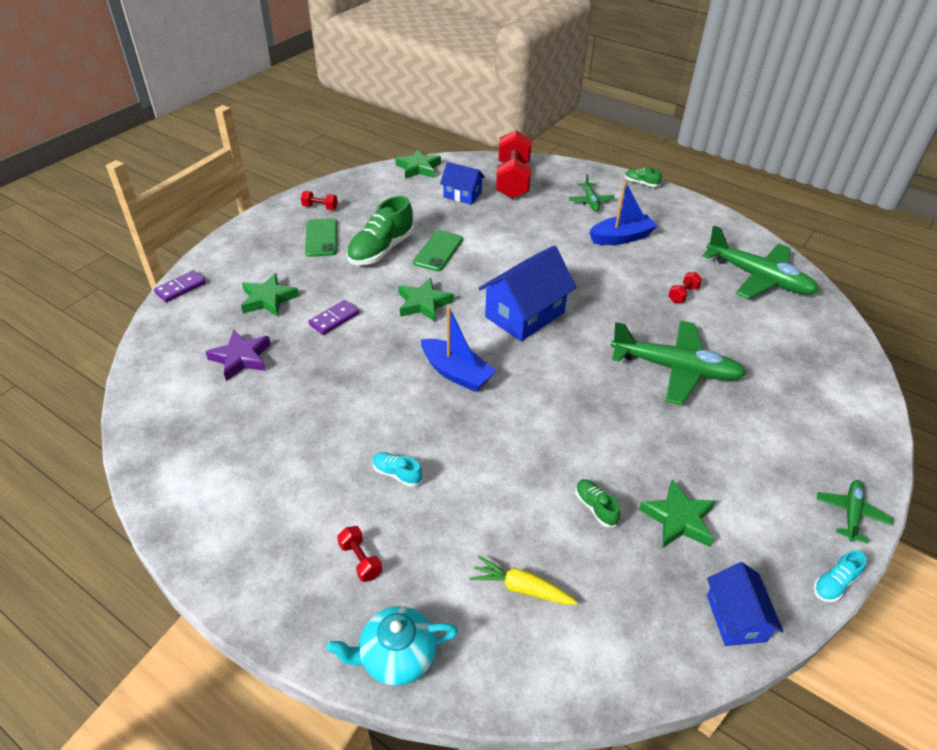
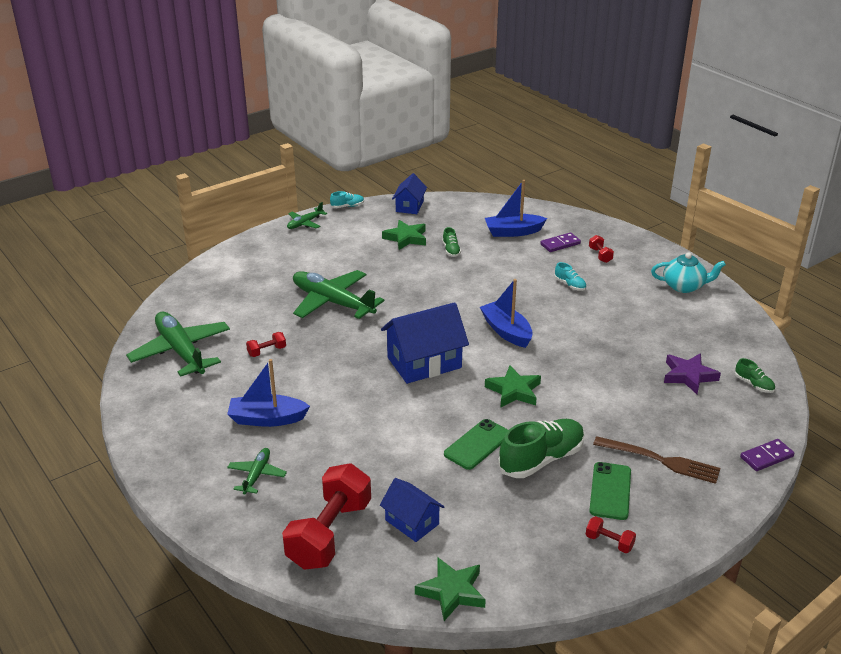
camera: 160 degrees left, 10 degrees down
green star [241,273,299,317] -> none
purple domino [308,300,359,335] -> purple domino moved to [540,232,581,252]
turquoise teapot [326,606,458,686] -> turquoise teapot moved to [651,252,726,293]
yellow carrot [469,555,578,605] -> blue boat [485,180,547,237]
green shoe [625,168,662,187] -> green shoe moved to [735,358,775,393]
none -> brown fork [593,436,720,484]

